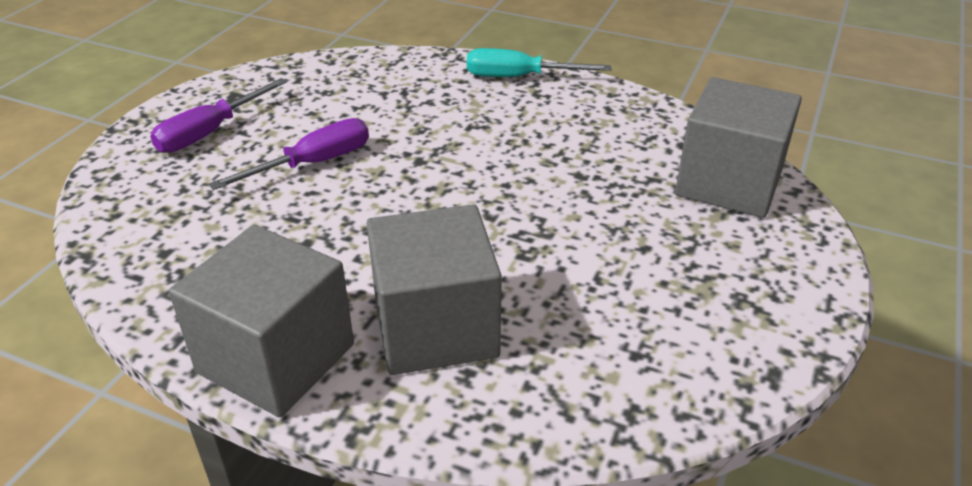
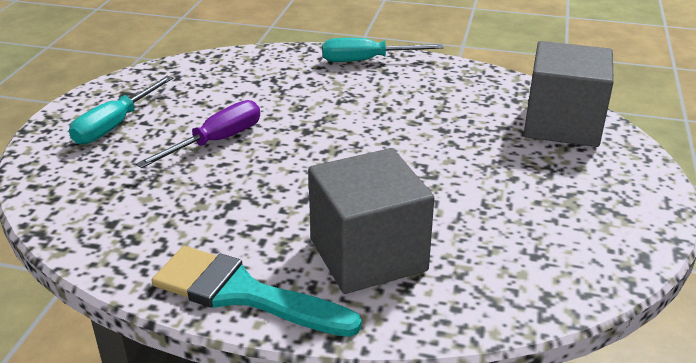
camera: 10 degrees left, 5 degrees down
purple screwdriver [150,78,288,153] -> turquoise screwdriver [69,76,173,145]
grey cube [169,225,354,417] -> turquoise brush [151,246,362,337]

